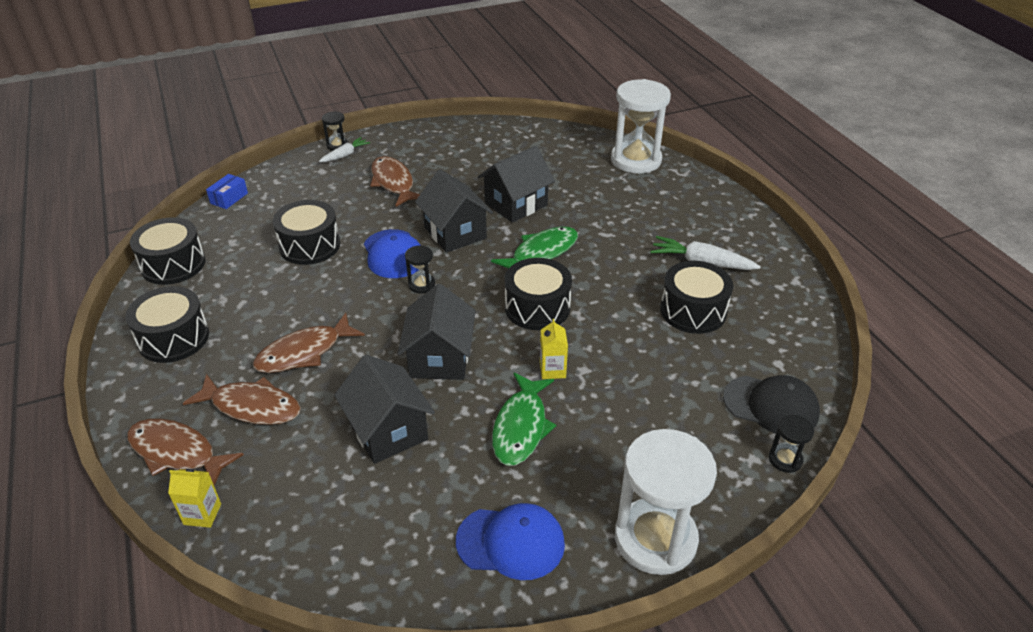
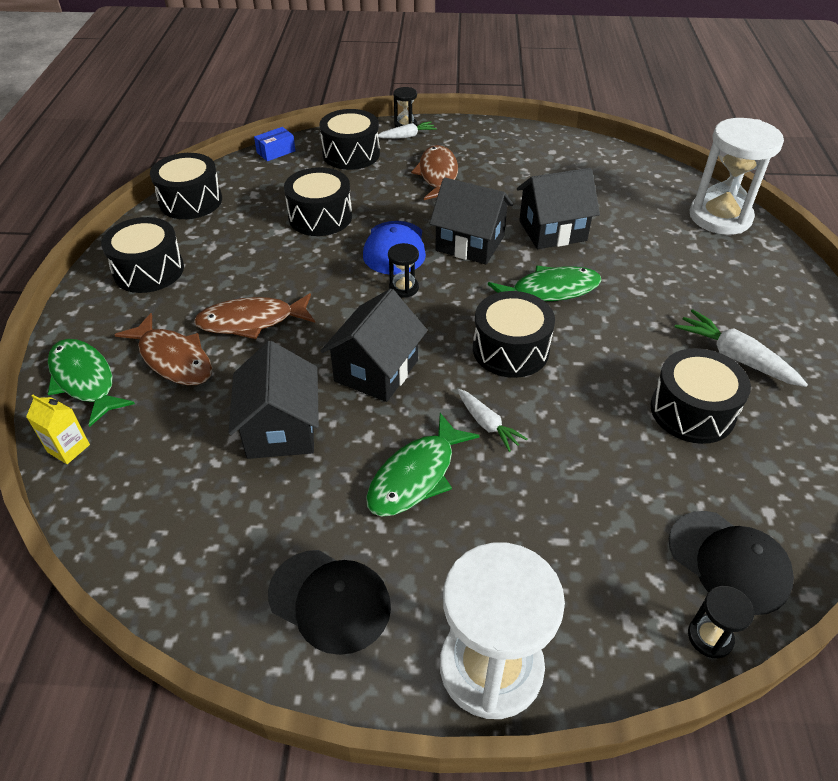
camera: 25 degrees right, 5 degrees up
brown fish [127,419,244,486] -> green fish [48,339,135,427]
black house [415,169,493,253] -> black house turned 60 degrees counterclockwise [430,177,513,264]
blue cap [456,503,565,580] -> black cap [268,550,391,655]
yellow carton [540,319,568,379] -> white carrot [458,389,527,452]
none -> black drum [319,109,380,170]

